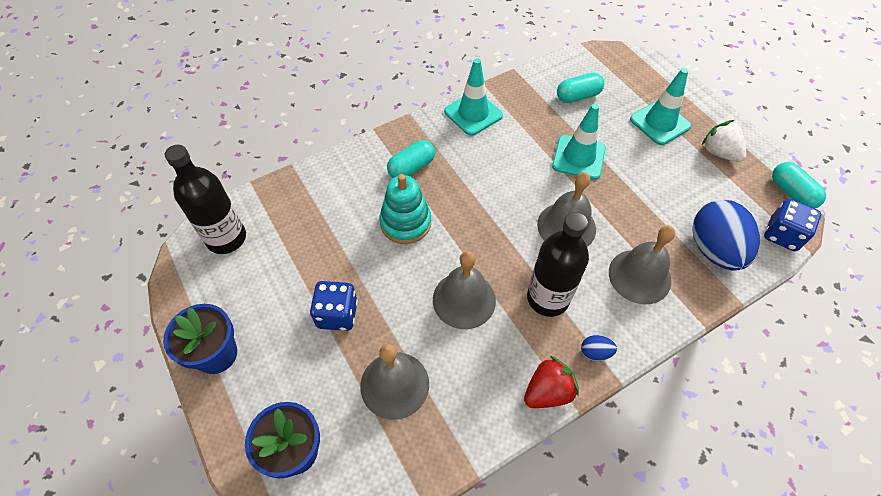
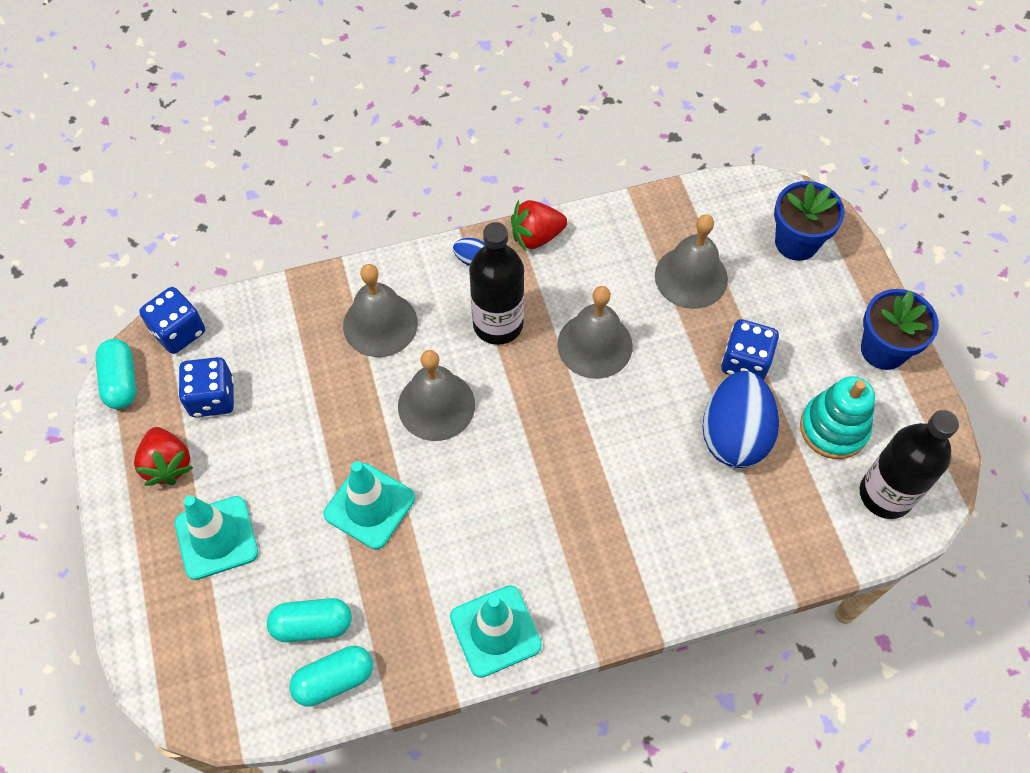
camera: 165 degrees left, 5 degrees up
turquoise stacking toy [380,174,431,244] -> turquoise stacking toy moved to [800,376,875,459]
turquoise capsule [387,140,435,178] -> turquoise capsule moved to [289,646,373,707]
blue egg [692,200,760,271] -> blue egg moved to [702,371,779,468]
white strawberry [702,120,746,162] -> red strawberry [134,427,193,486]
none -> blue dice [179,357,234,417]

